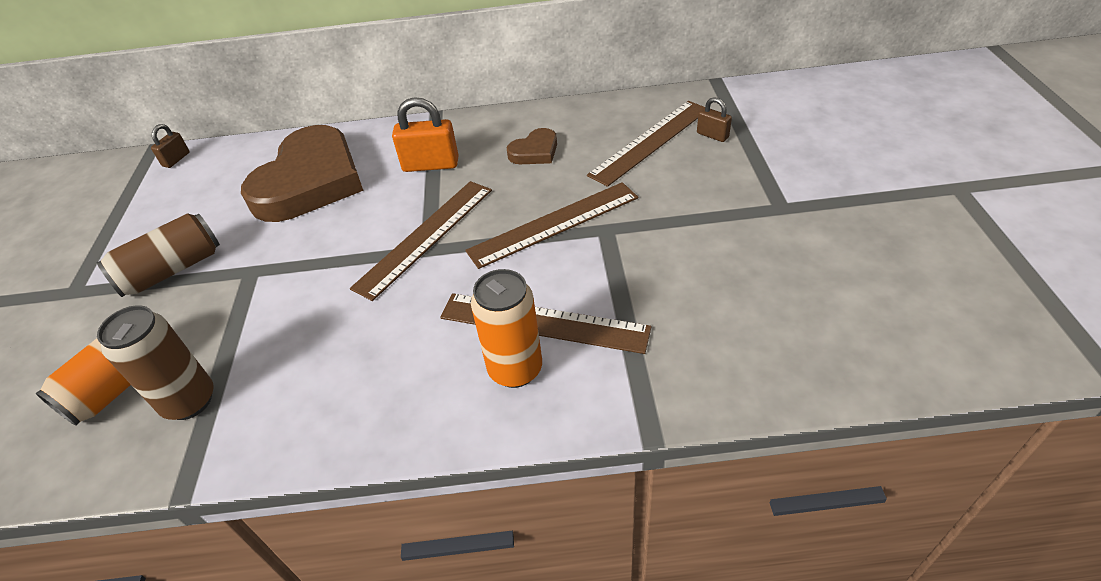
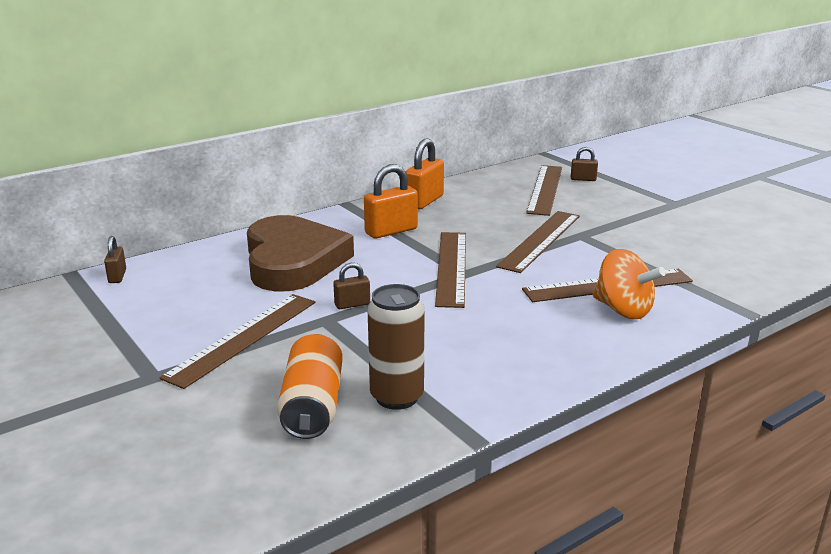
camera: 35 degrees left, 20 degrees down
brown can [96,213,220,297] -> brown ruler [159,294,315,389]
orange can [471,269,542,388] -> orange spinning top [593,249,666,319]
brown heart [507,128,557,164] -> none
none -> brown padlock [333,263,370,309]
none -> orange padlock [406,138,444,209]

